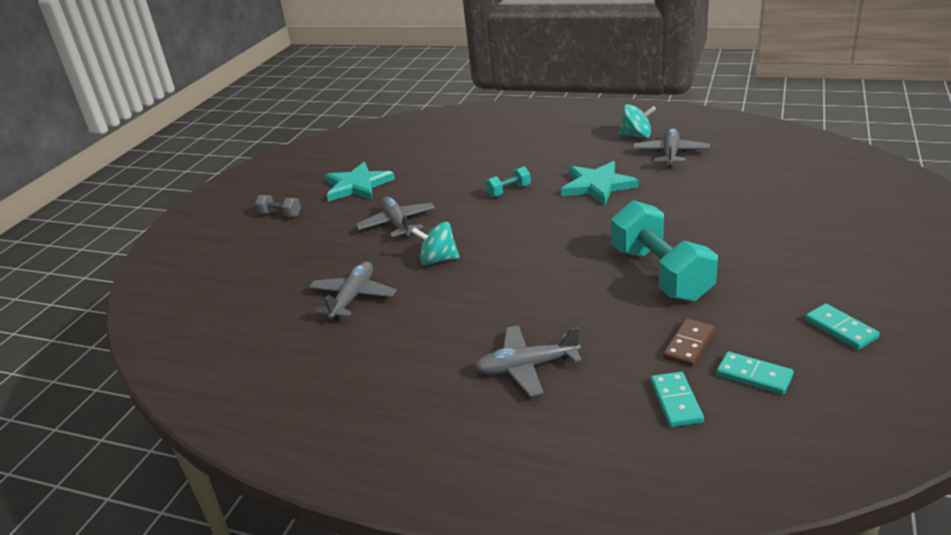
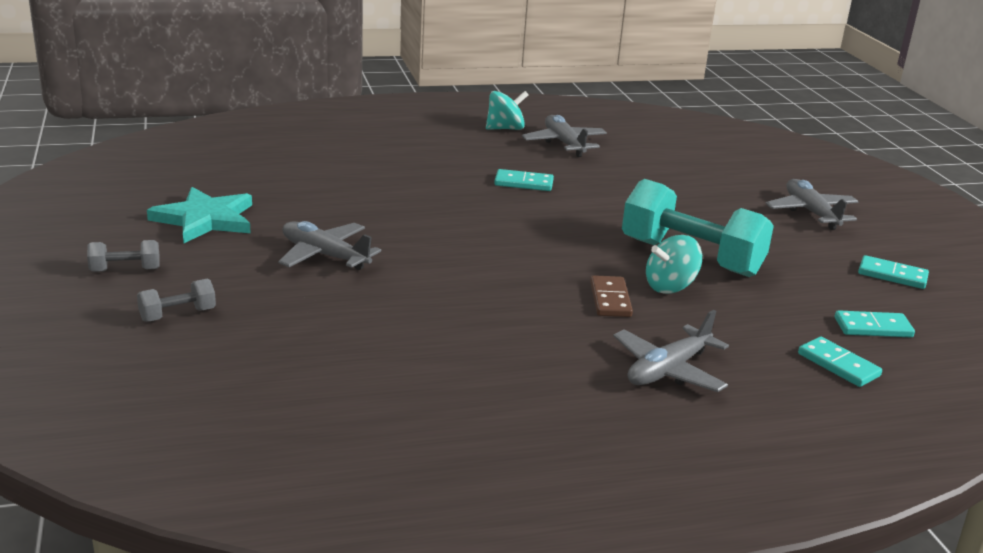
camera: 40 degrees left, 5 degrees down
grey plane [309,262,397,320] -> grey plane moved to [765,179,859,230]
turquoise spinning top [411,222,460,265] -> turquoise spinning top moved to [646,235,702,294]
turquoise dumbbell [485,167,531,197] -> none
turquoise star [561,161,639,205] -> turquoise domino [494,169,554,191]
brown domino [663,319,715,367] -> brown domino moved to [590,275,633,317]
none -> grey dumbbell [137,279,216,322]

